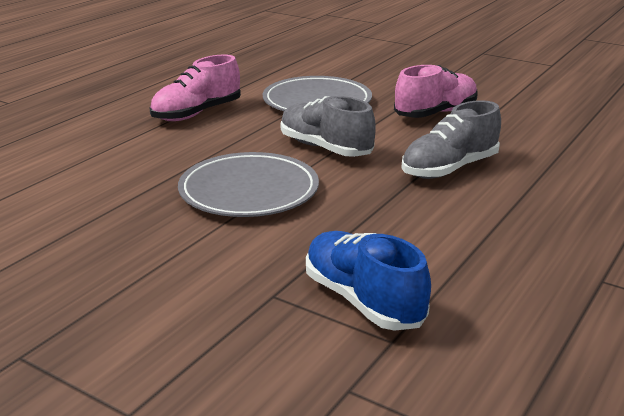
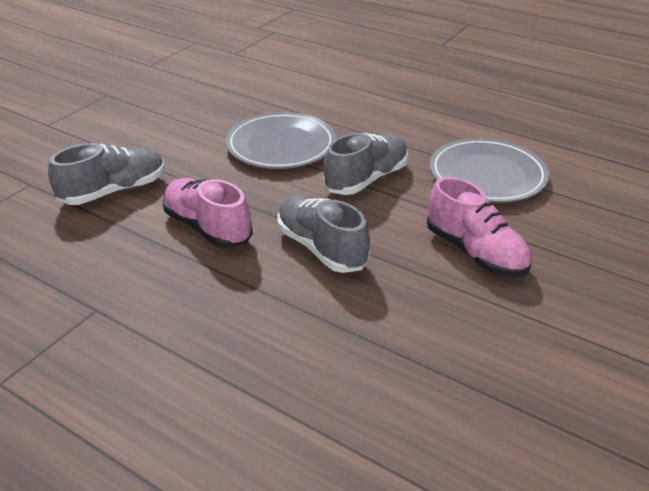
camera: 90 degrees right, 10 degrees up
pink shoe [150,54,241,121] -> pink shoe moved to [163,178,253,248]
blue shoe [306,231,431,331] -> grey shoe [48,143,164,205]

